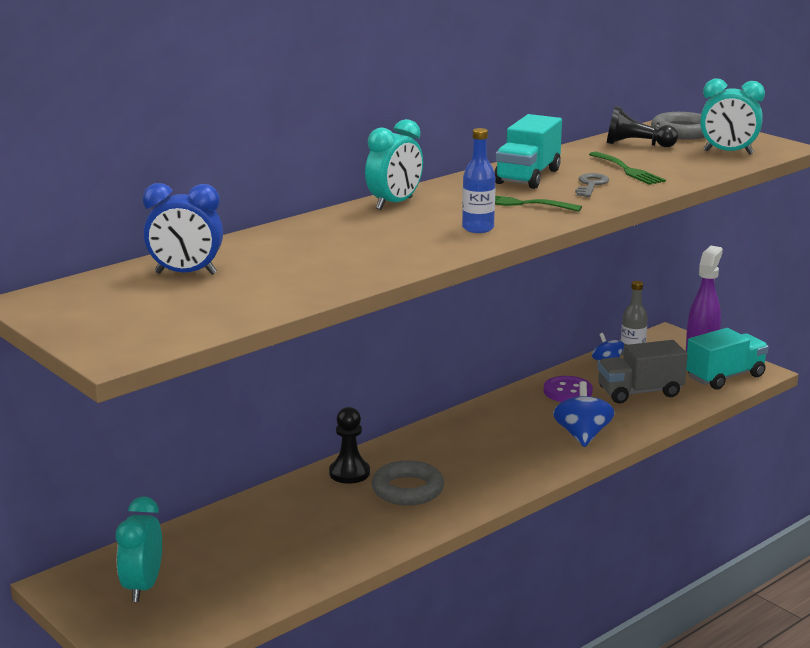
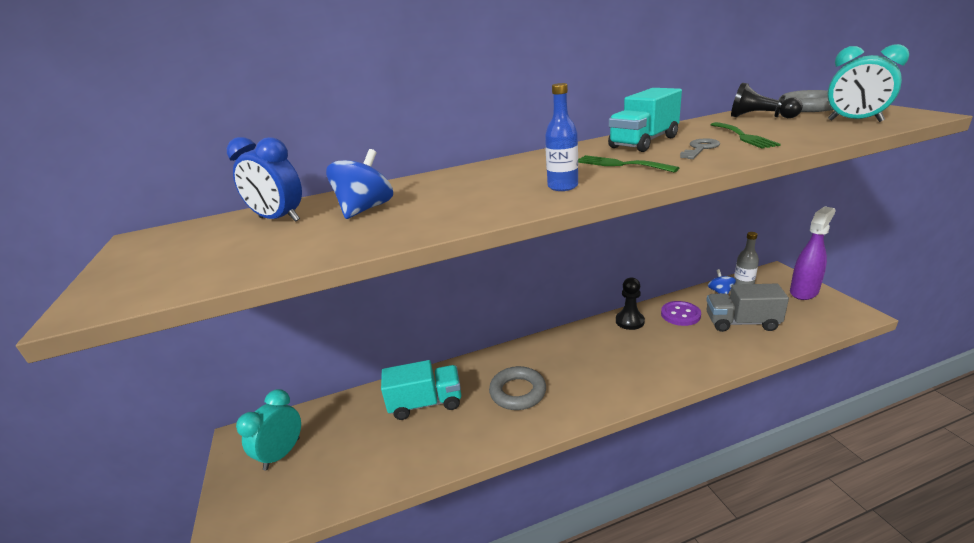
camera: 25 degrees right, 5 degrees up
black pawn [329,407,370,484] -> black pawn moved to [616,277,645,330]
turquoise clock [365,119,423,210] -> none
blue spinning top [553,381,615,447] -> blue spinning top moved to [326,149,393,219]
turquoise truck [686,328,769,390] -> turquoise truck moved to [381,360,461,420]

